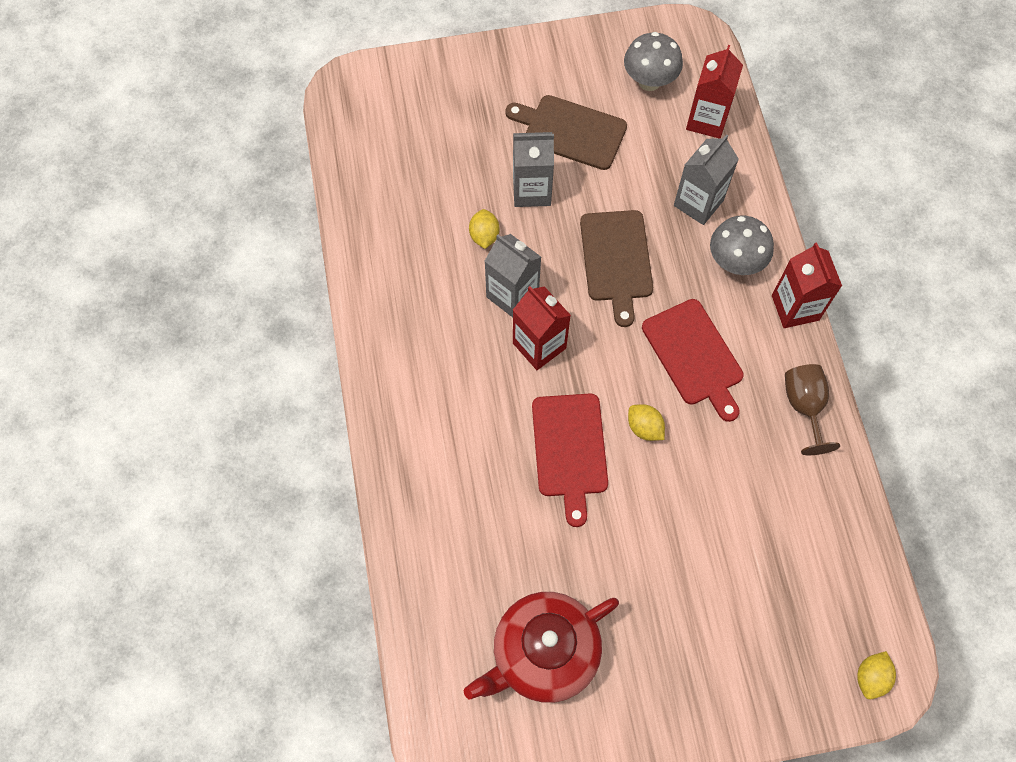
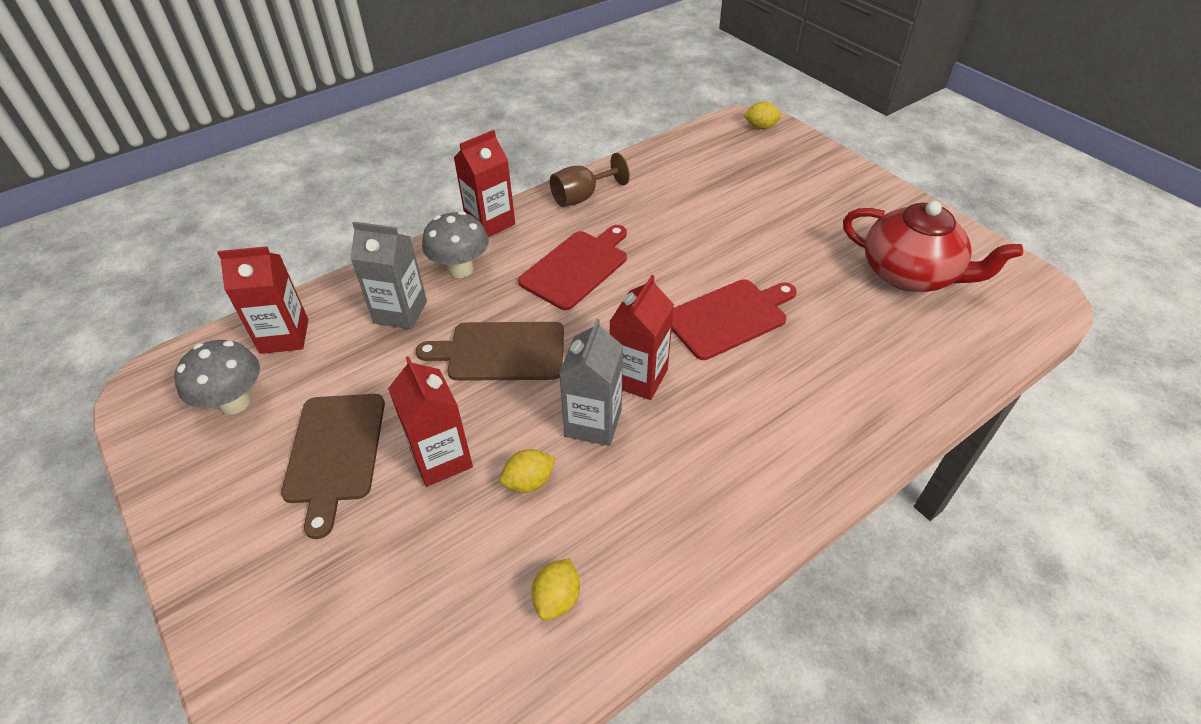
camera: 115 degrees left, 20 degrees down
grey carton [513,132,554,207] -> red carton [388,356,473,487]
brown cutting board [580,210,653,327] -> brown cutting board turned 150 degrees counterclockwise [416,322,564,381]
yellow lemon [628,404,665,441] -> yellow lemon moved to [531,558,580,620]

